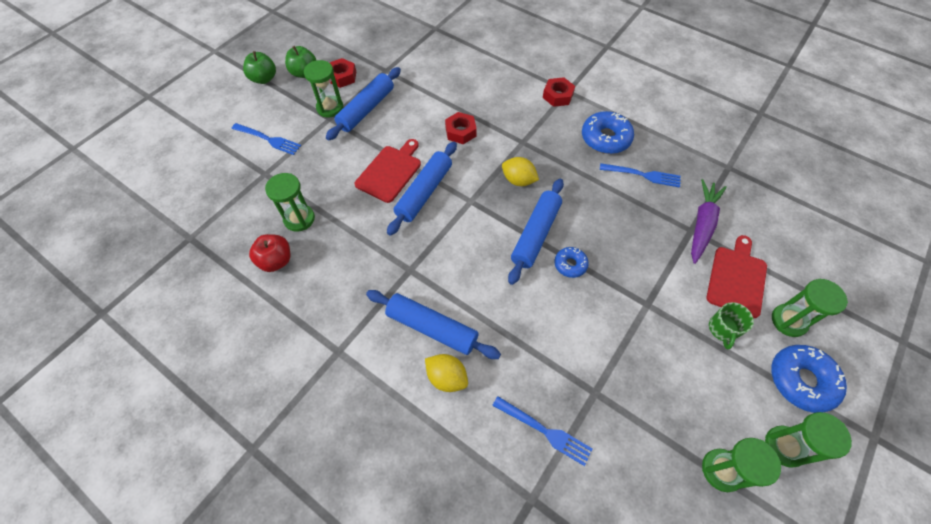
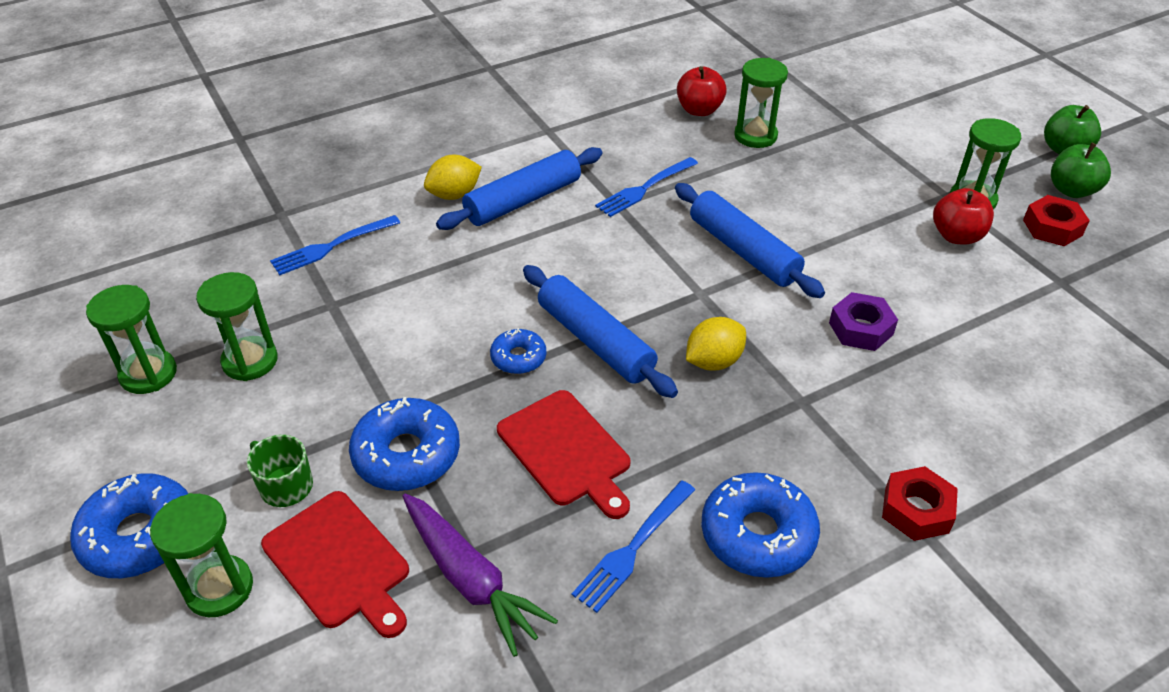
camera: 115 degrees right, 15 degrees down
blue fork [232,123,301,155] -> blue fork moved to [595,157,698,217]
blue rolling pin [326,67,401,141] -> red apple [933,188,994,245]
red cutting board [355,139,421,203] -> red cutting board moved to [497,390,630,519]
red nut [445,112,477,144] -> purple nut [829,292,898,351]
green hourglass [765,412,852,468] -> green hourglass moved to [196,272,278,381]
none -> blue donut [349,397,460,491]

